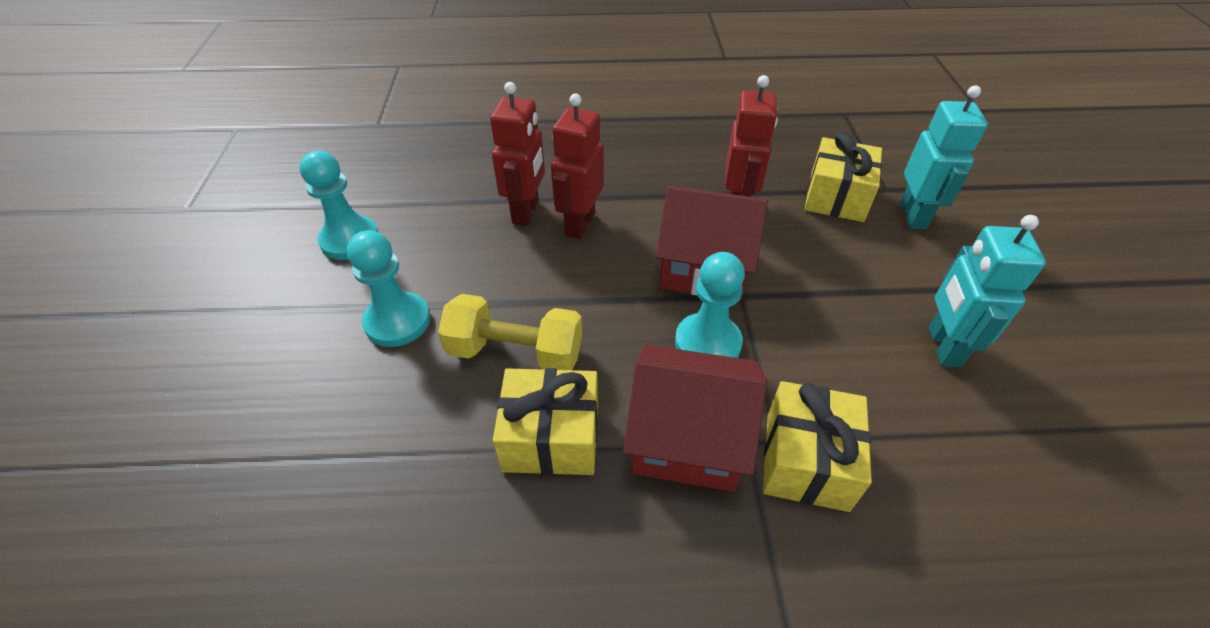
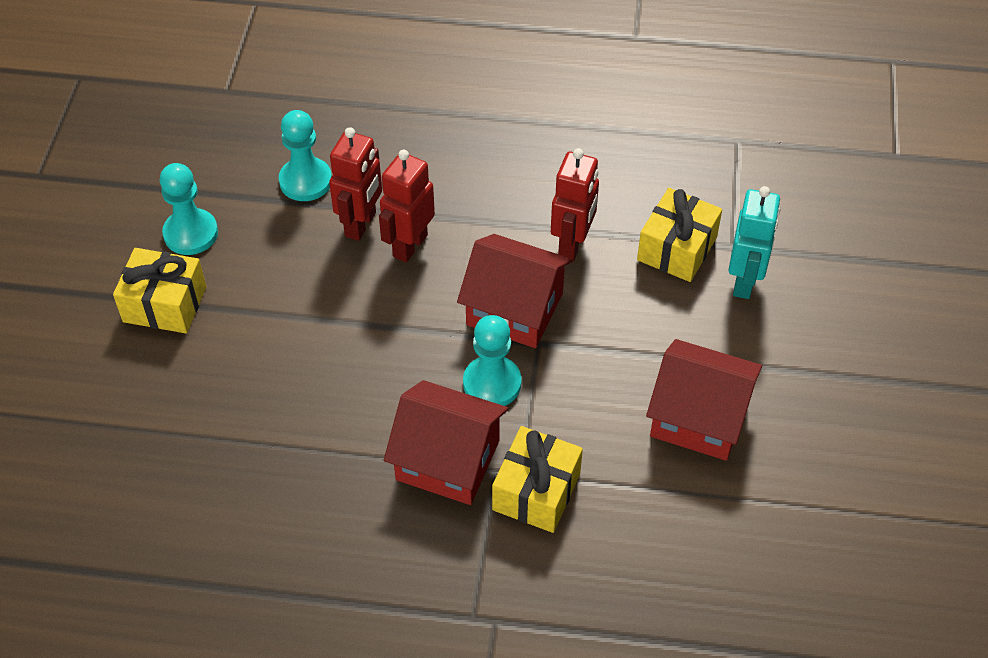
camera: 10 degrees right, 5 degrees up
turquoise pawn [347,230,430,347] -> turquoise pawn moved to [279,110,332,201]
yellow dumbbell [438,294,582,370] -> none
yellow gift [493,368,598,475] -> yellow gift moved to [113,248,206,333]
turquoise robot [929,215,1046,367] -> red house [646,339,762,461]

